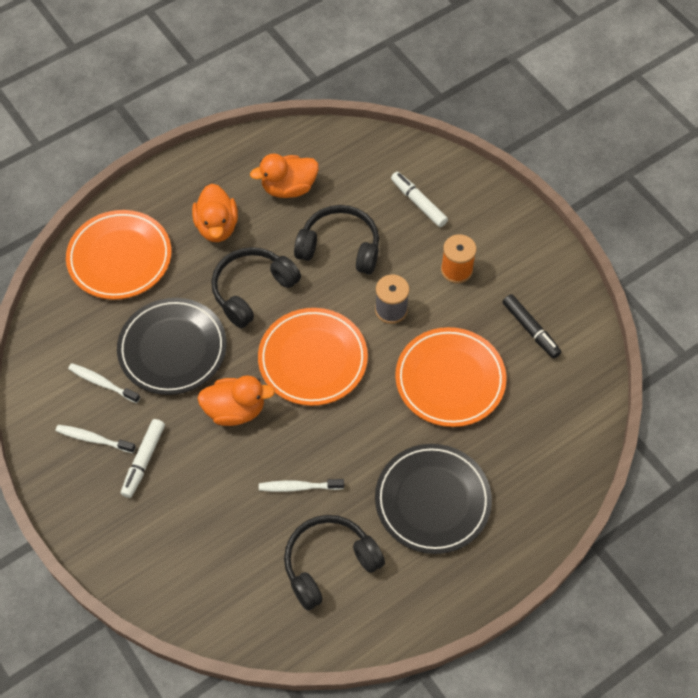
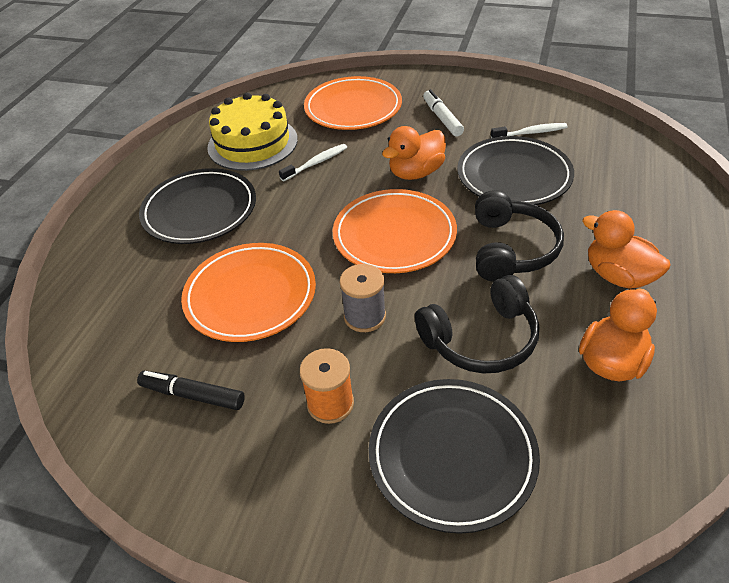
camera: 145 degrees right, 15 degrees down
white toothbrush [55,425,136,453] -> none
orange plate [66,210,171,300] -> orange plate moved to [304,76,402,130]
black headphones [284,515,385,610] -> yellow cake [207,93,298,171]
white marker [391,172,448,227] -> black plate [369,379,540,534]

